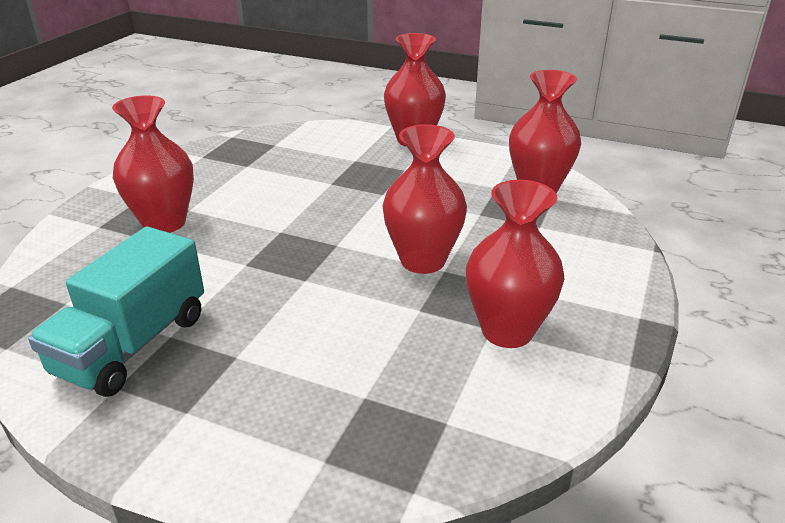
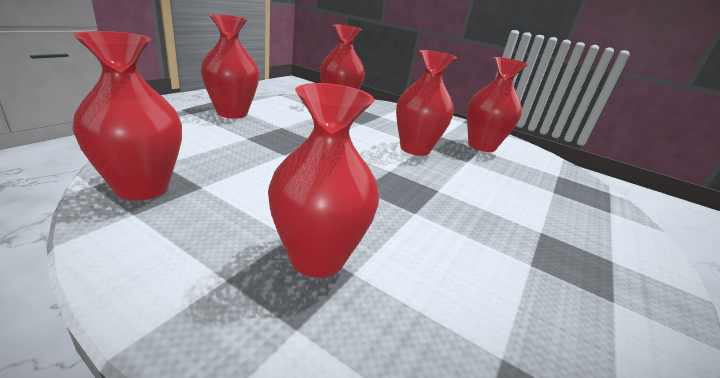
camera: 85 degrees left, 5 degrees down
turquoise truck [28,226,204,397] -> none
none -> red vase [72,31,182,201]

